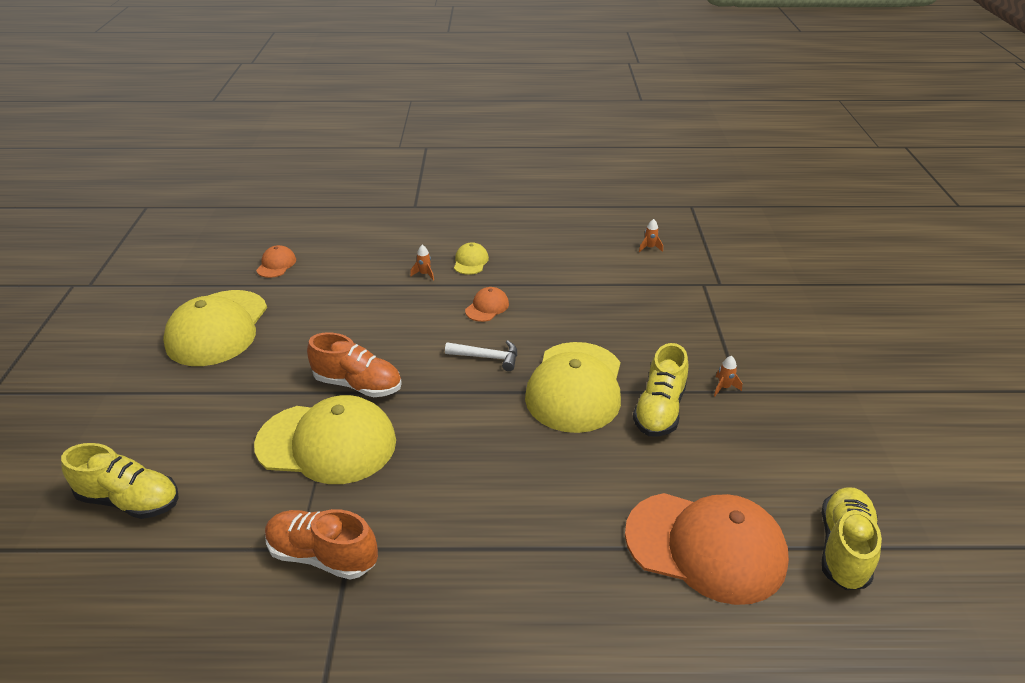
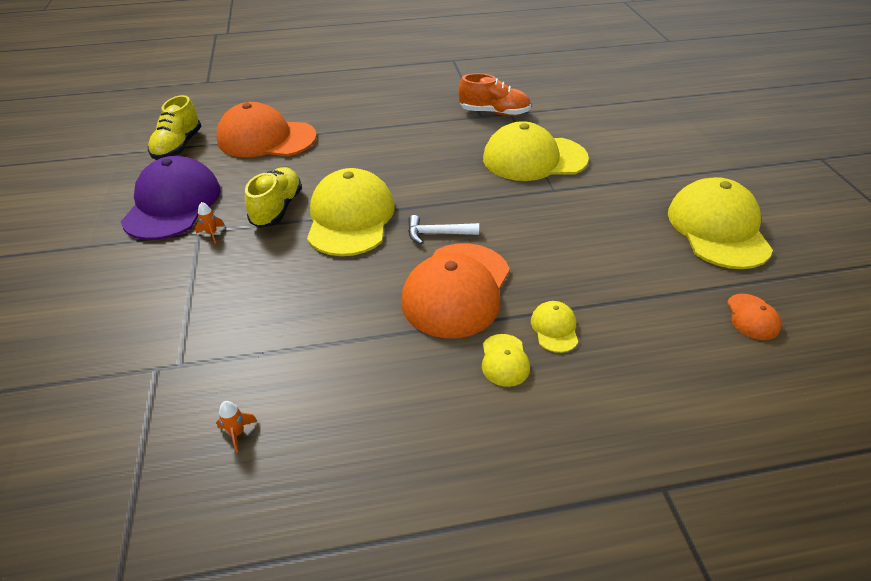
camera: 170 degrees right, 5 degrees up
yellow shoe [61,443,179,519] -> none
orange shoe [307,332,402,397] -> none
orange rocket [410,245,434,281] -> yellow cap [531,301,578,353]
orange cap [465,287,509,322] -> orange cap [401,243,510,338], size x2.28
none -> purple cap [121,156,221,240]

